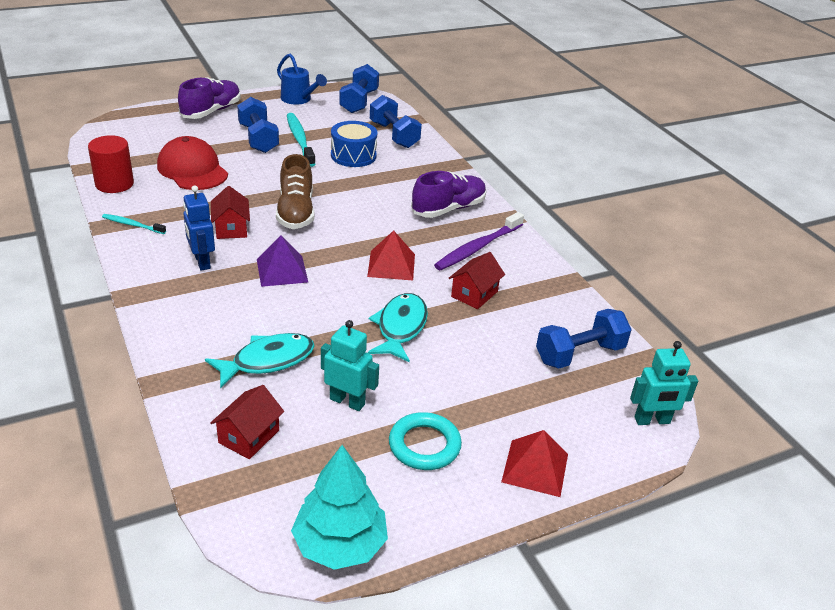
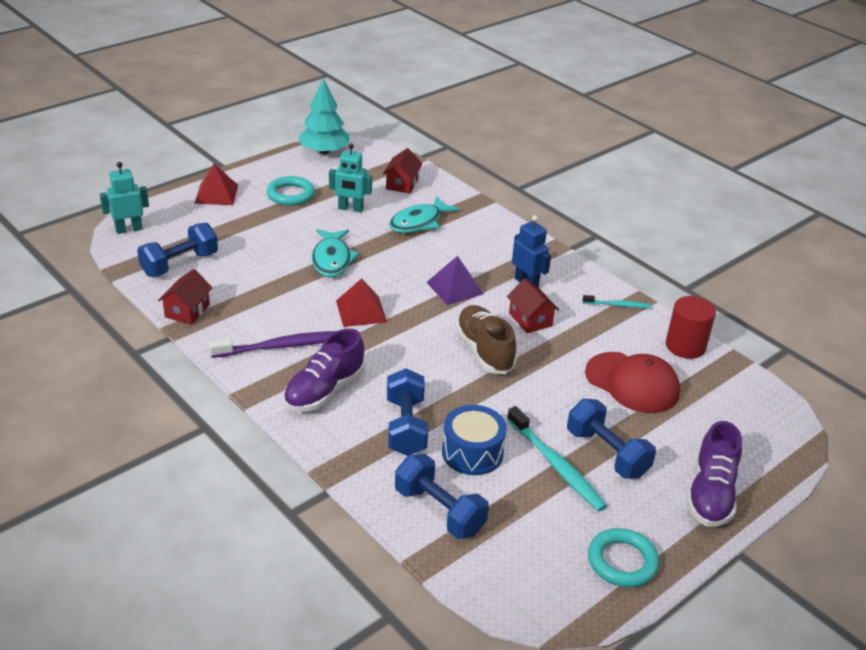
camera: 165 degrees right, 0 degrees up
blue watering can [277,54,327,105] -> turquoise ring [588,528,659,587]
blue dumbbell [339,64,379,113] -> blue dumbbell moved to [387,368,428,456]
purple toothbrush [434,212,524,271] -> purple toothbrush turned 45 degrees clockwise [209,331,336,358]
red house [449,252,505,309] -> red house moved to [158,269,213,325]

